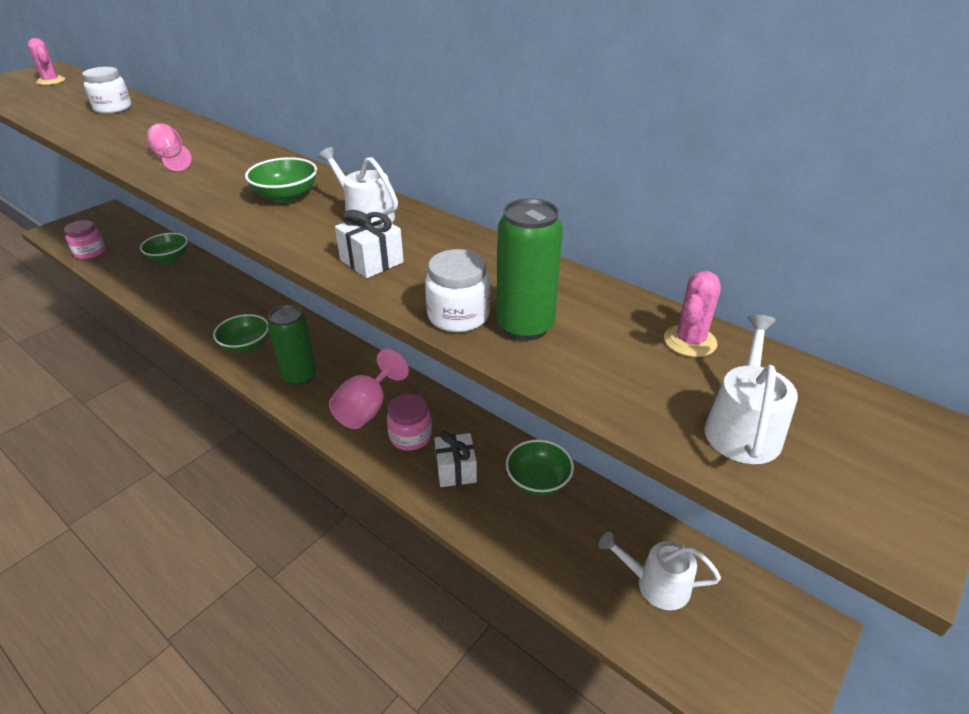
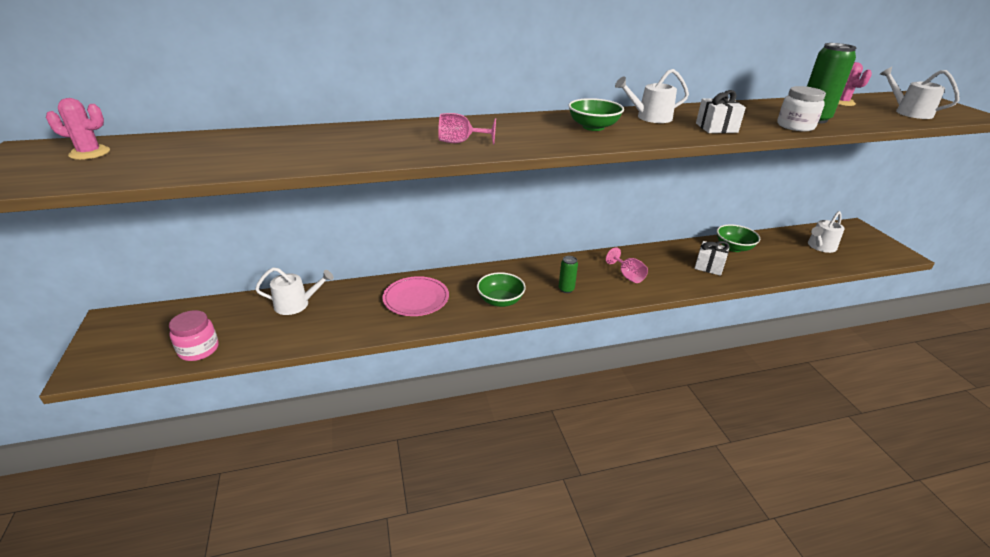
camera: 55 degrees left, 5 degrees down
white jar [82,67,131,114] -> none
green bowl [140,233,188,263] -> white watering can [255,267,334,315]
green can [268,305,317,386] -> green can [558,256,578,293], size x0.56
pink goblet [329,349,409,429] -> pink goblet [606,247,648,283], size x0.66
pink jar [387,394,432,451] -> none
none -> pink plate [382,276,449,316]

